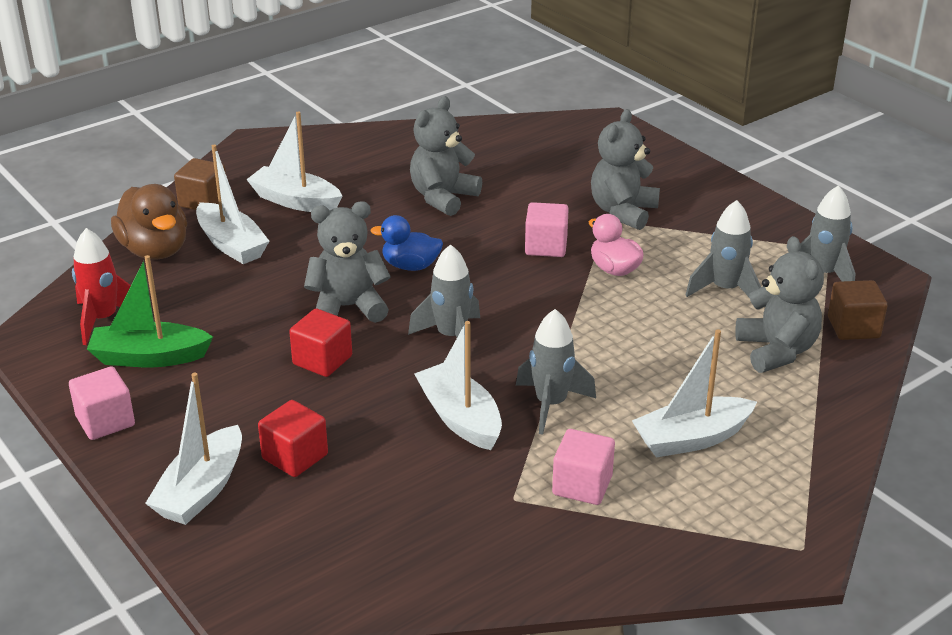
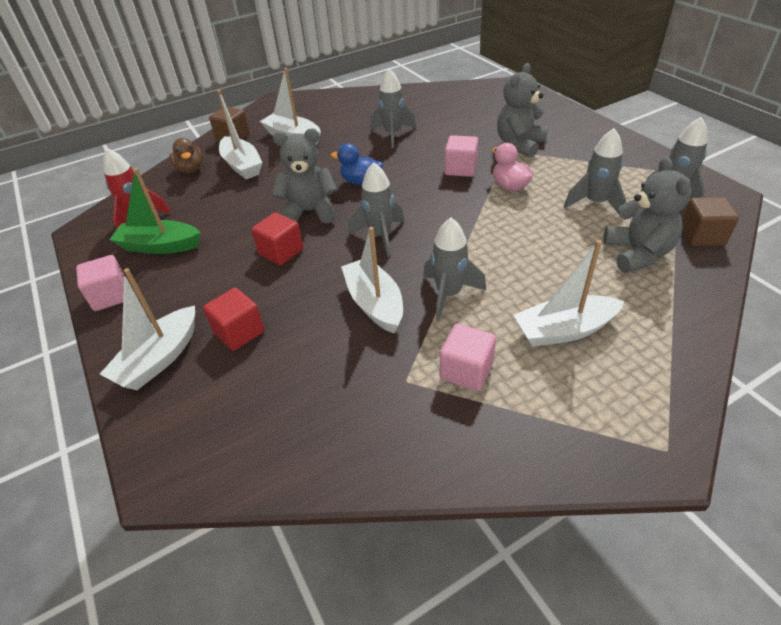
camera: 10 degrees right, 10 degrees up
brown duck [111,184,187,260] -> brown duck [169,138,203,173], size x0.65
grey teddy bear [410,96,482,216] -> grey rocket [370,68,416,148]

